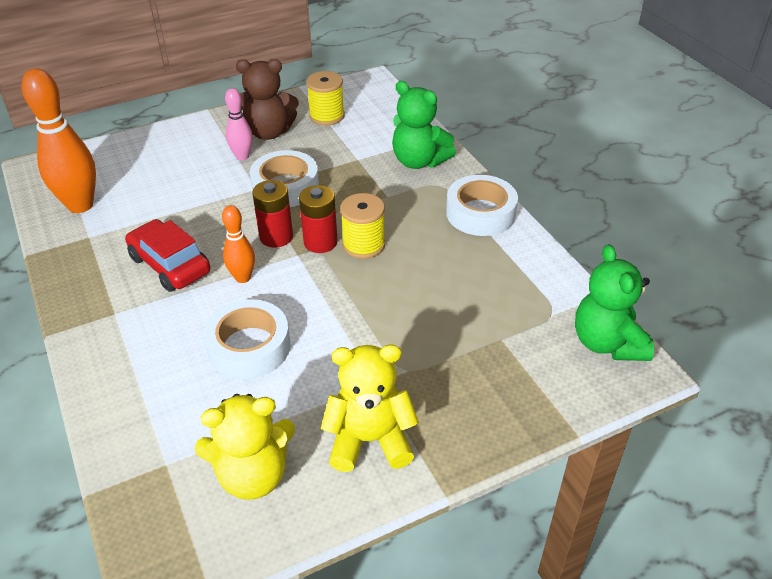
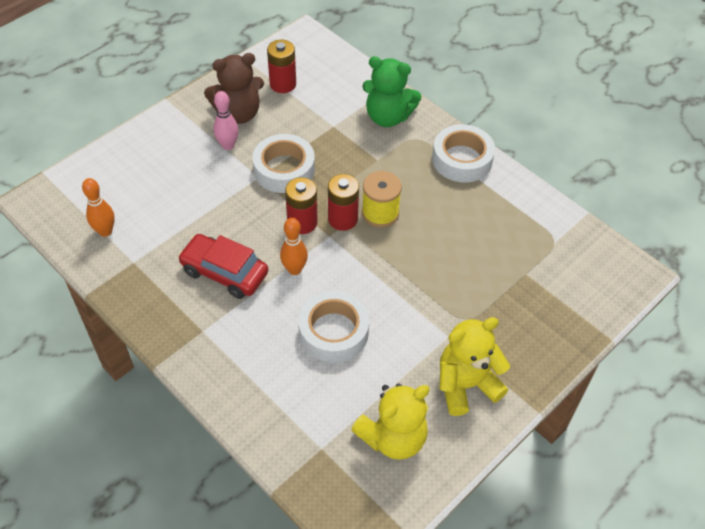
camera: 20 degrees left, 10 degrees up
orange bowling pin [22,68,96,213] -> orange bowling pin [82,178,115,237], size x0.55
yellow spool [306,71,345,126] -> red battery [267,40,296,93]
green teddy bear [575,244,654,361] -> none

